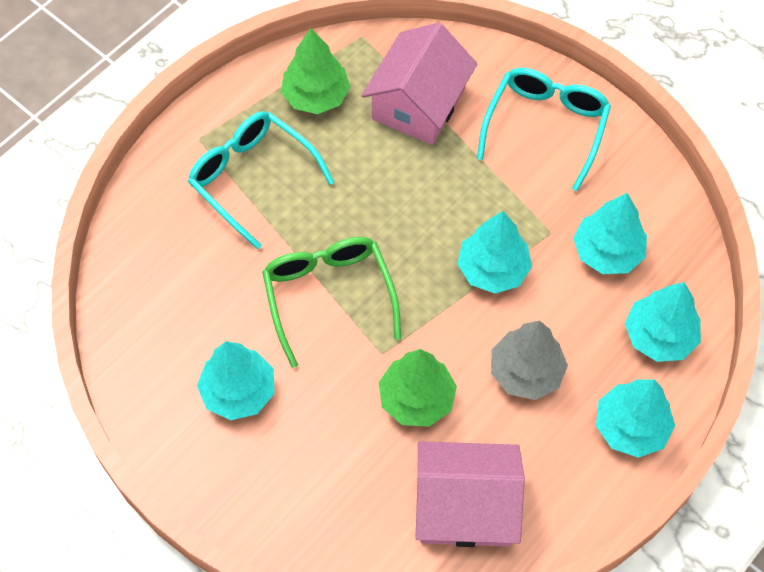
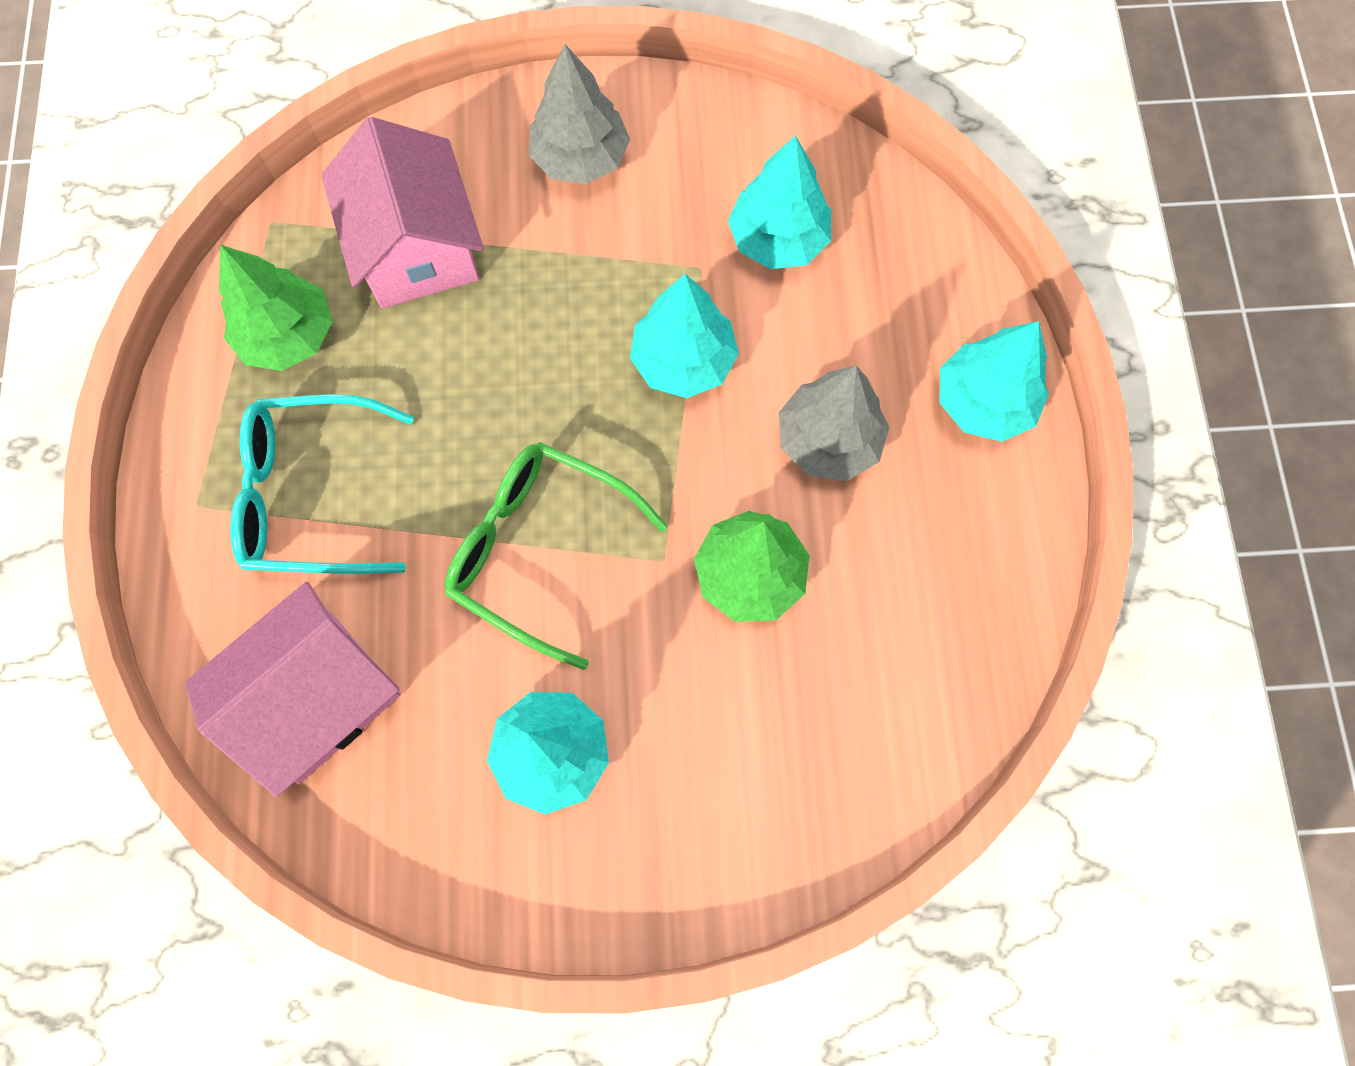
camera: 45 degrees left, 10 degrees up
pink house [415,441,525,547] -> pink house moved to [184,582,401,797]
turquoise glasses [477,68,611,191] -> grey tree [529,44,630,184]
turquoise tree [625,282,701,362] -> none

